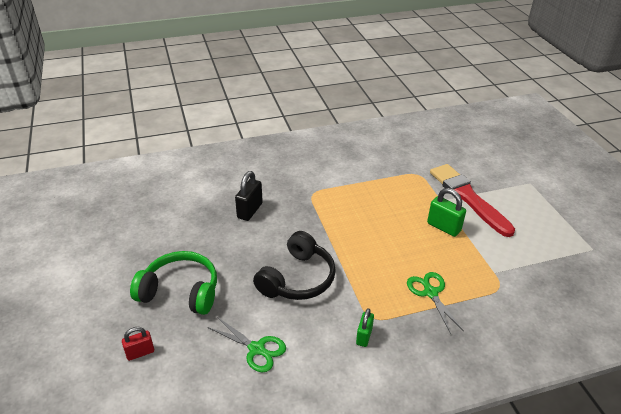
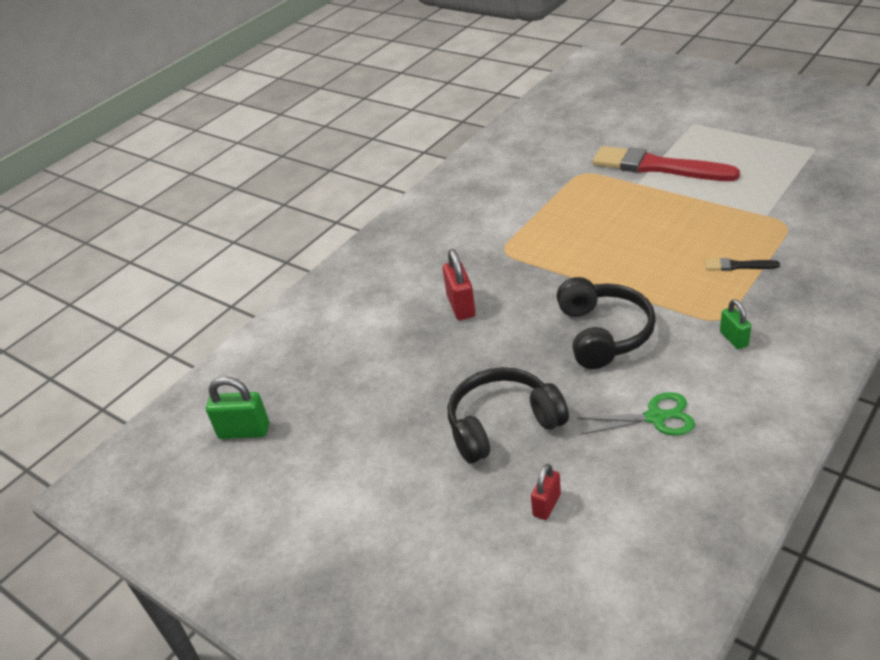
camera: 30 degrees left, 0 degrees up
green headphones [130,251,217,315] -> black headphones [448,367,569,463]
black padlock [235,171,263,221] -> red padlock [443,249,476,320]
green scissors [407,272,464,334] -> black brush [705,258,780,271]
green padlock [427,188,466,237] -> green padlock moved to [206,377,269,439]

